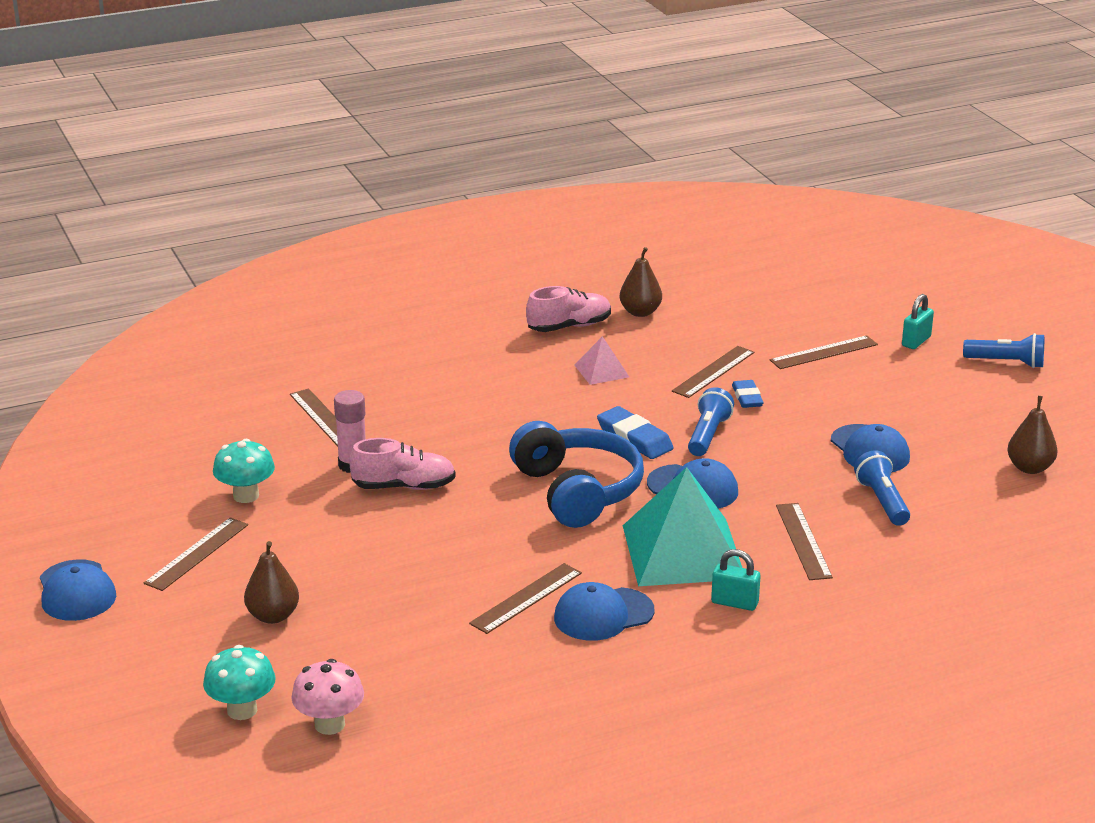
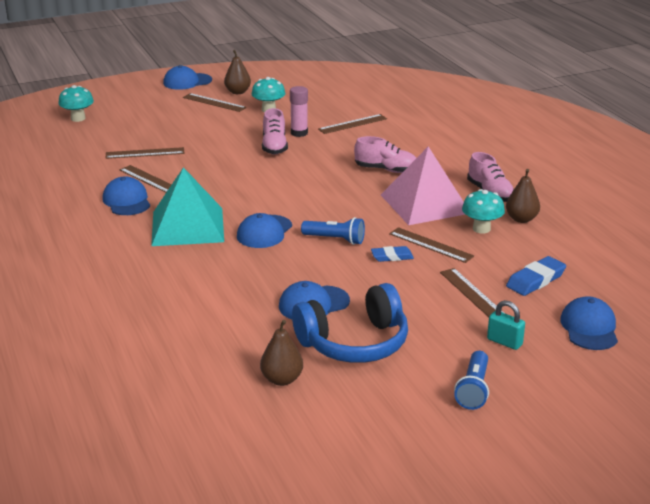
camera: 90 degrees right, 0 degrees up
brown pear [244,541,299,624] -> brown pear moved to [224,50,251,94]
pink mushroom [291,659,364,735] -> none
blue headphones [509,421,644,528] -> blue headphones moved to [292,283,408,363]
pink pyramid [574,336,629,385] -> pink pyramid [381,146,466,225], size x2.17
blue eraser [597,406,673,459] -> blue eraser moved to [506,256,566,296]
turquoise padlock [711,549,761,611] -> none
brown ruler [776,503,833,580] -> brown ruler moved to [106,147,184,159]
blue flashlight [854,450,910,526] -> none
none -> pink shoe [354,136,416,173]
none -> turquoise mushroom [462,189,505,234]
none -> blue cap [560,296,618,350]

